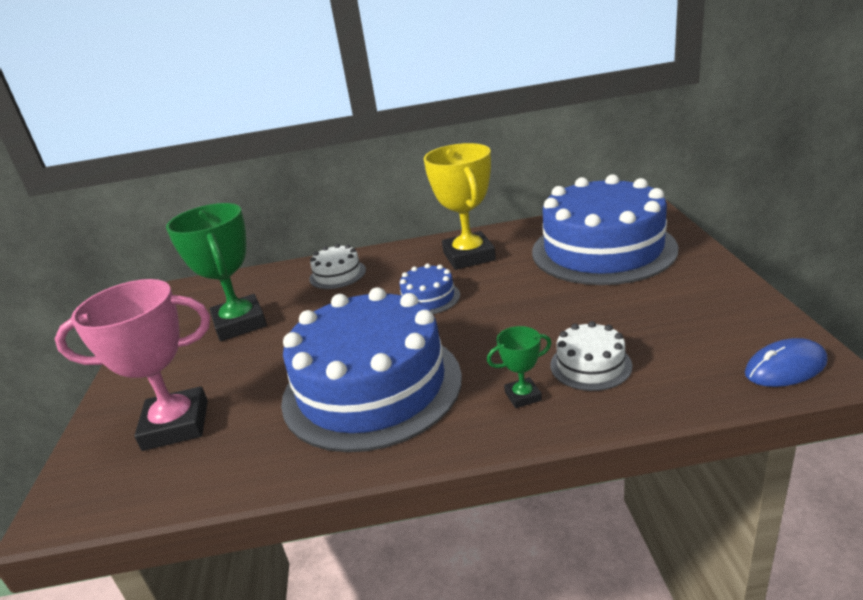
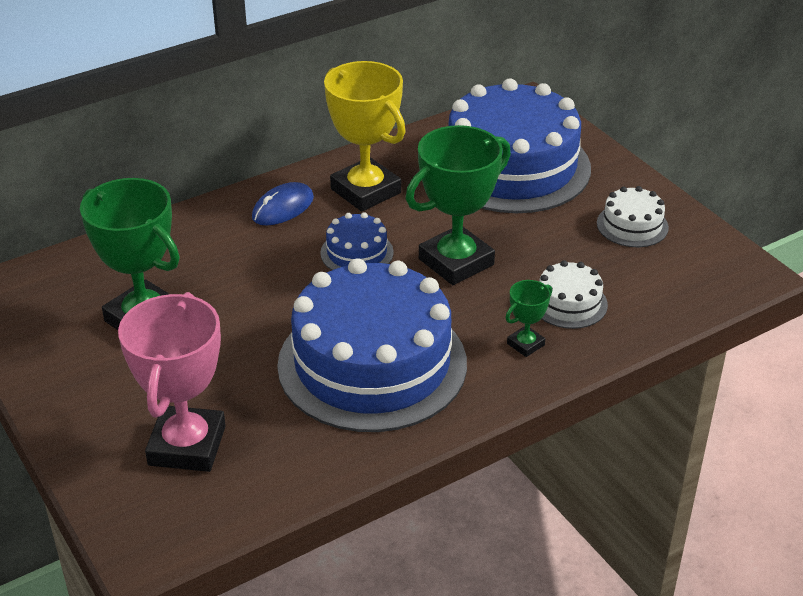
camera: 30 degrees left, 10 degrees up
pink trophy [55,279,210,451] -> pink trophy turned 45 degrees counterclockwise [118,292,226,472]
white cake [309,244,366,289] -> white cake moved to [597,186,669,247]
blue mouse [745,338,828,387] -> blue mouse moved to [252,182,314,225]
none -> green trophy [406,125,511,285]

